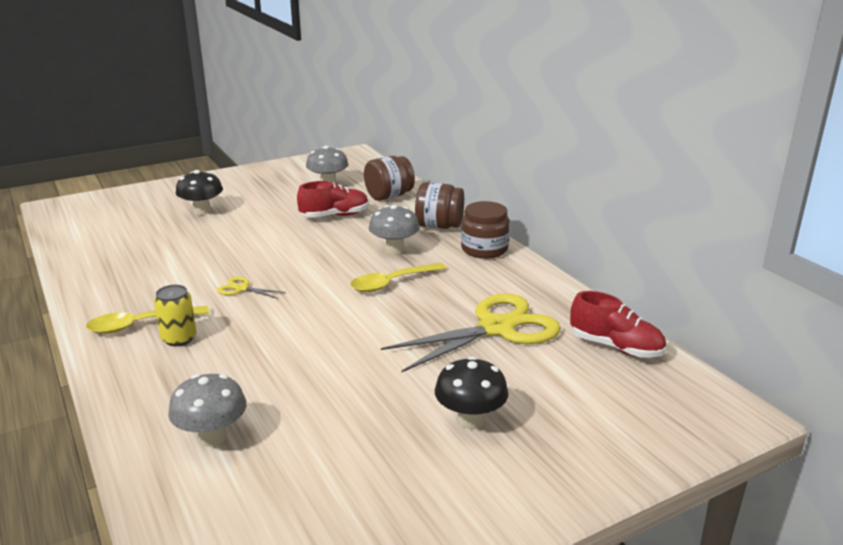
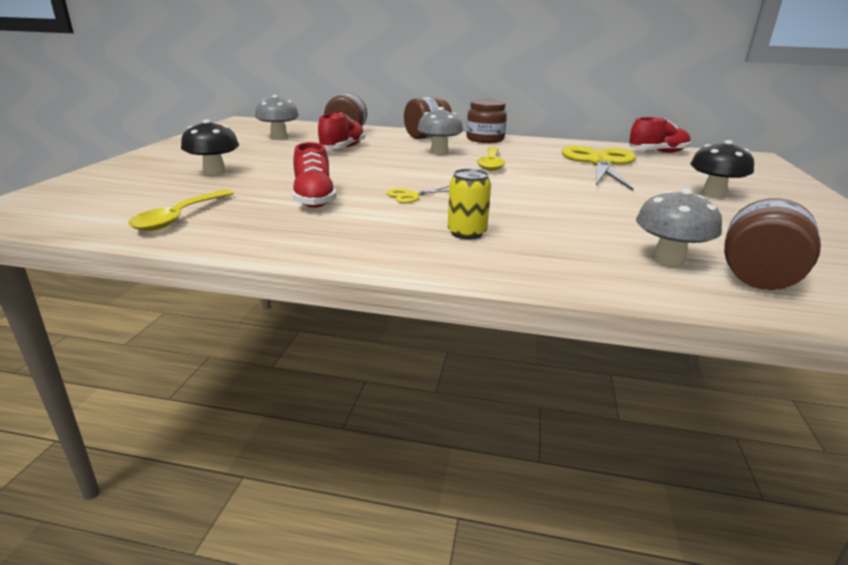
camera: 50 degrees left, 0 degrees up
yellow spoon [86,306,209,334] -> yellow spoon moved to [128,190,234,231]
none -> red shoe [292,142,337,208]
none -> brown jar [724,198,821,290]

